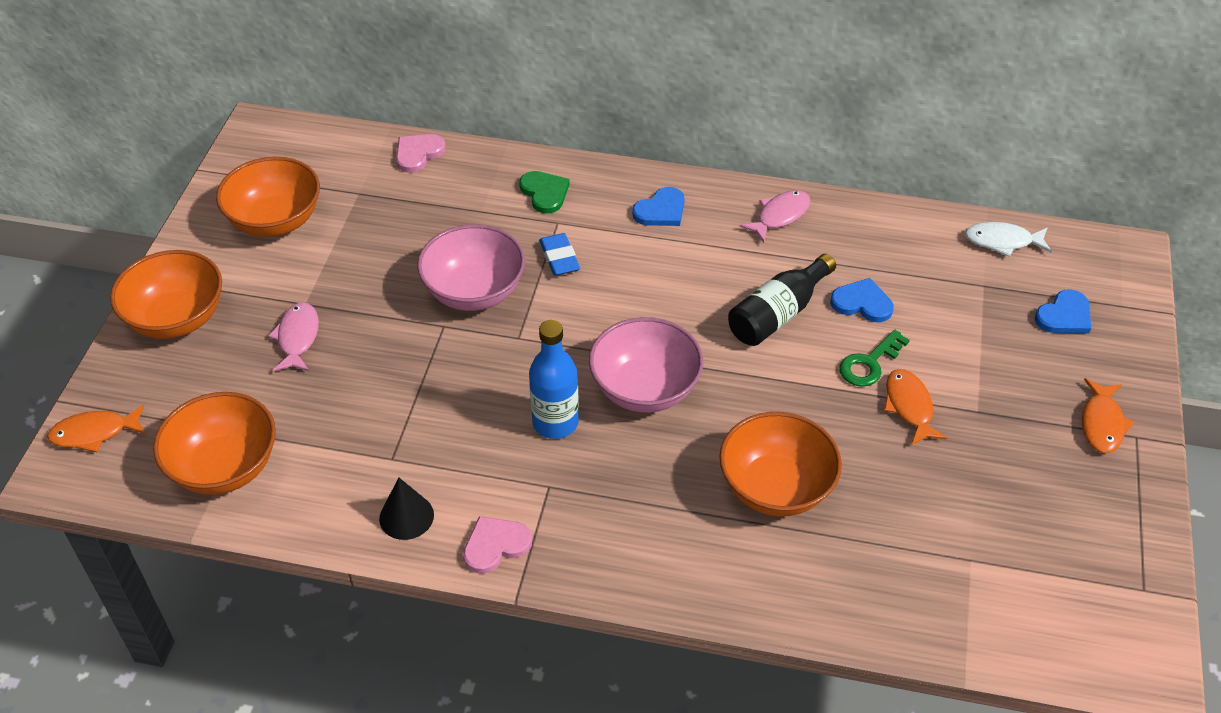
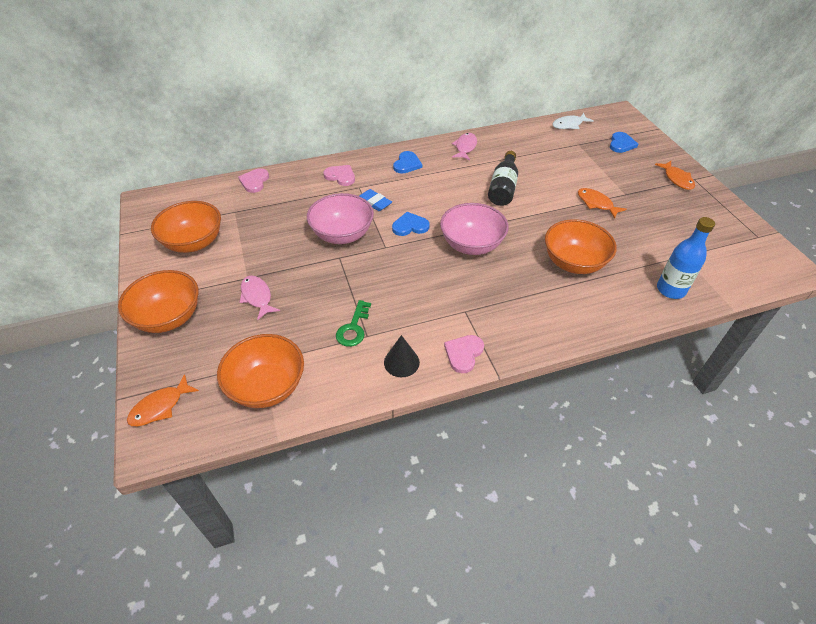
camera: 30 degrees left, 0 degrees up
green heart [519,171,570,214] -> pink heart [323,165,355,186]
blue bottle [529,320,579,439] -> blue bottle moved to [657,217,715,299]
blue heart [830,278,893,322] -> blue heart moved to [392,212,429,236]
green key [839,330,910,387] -> green key moved to [336,300,371,347]

